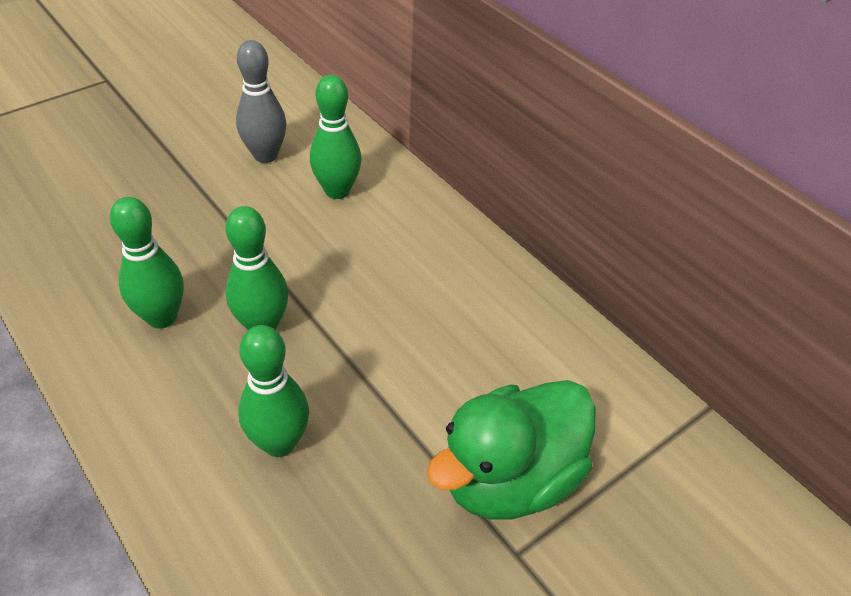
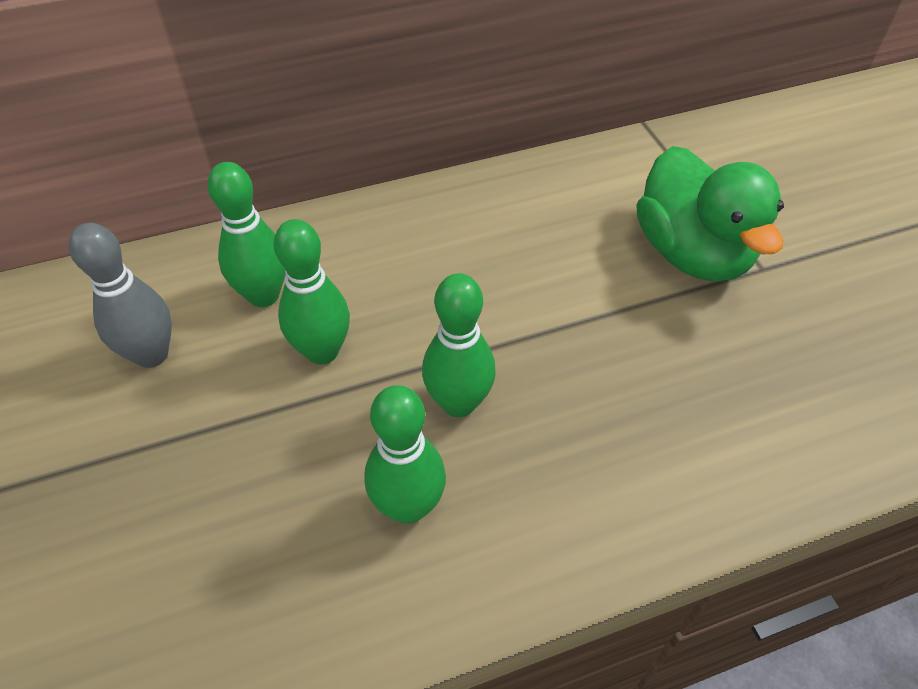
camera: 70 degrees left, 5 degrees up
green bowling pin [238,325,309,457] -> green bowling pin moved to [274,219,350,365]

